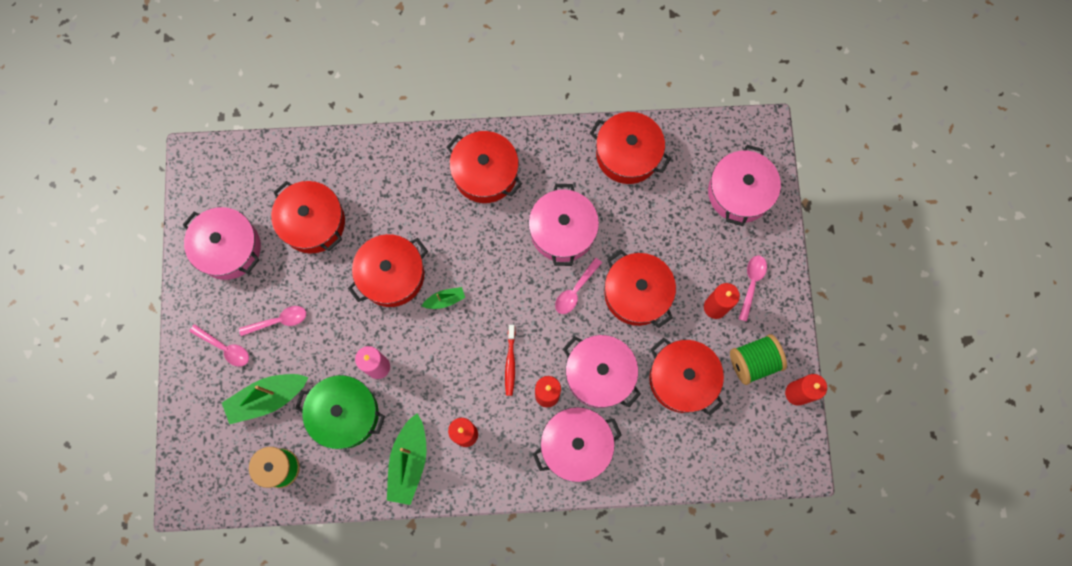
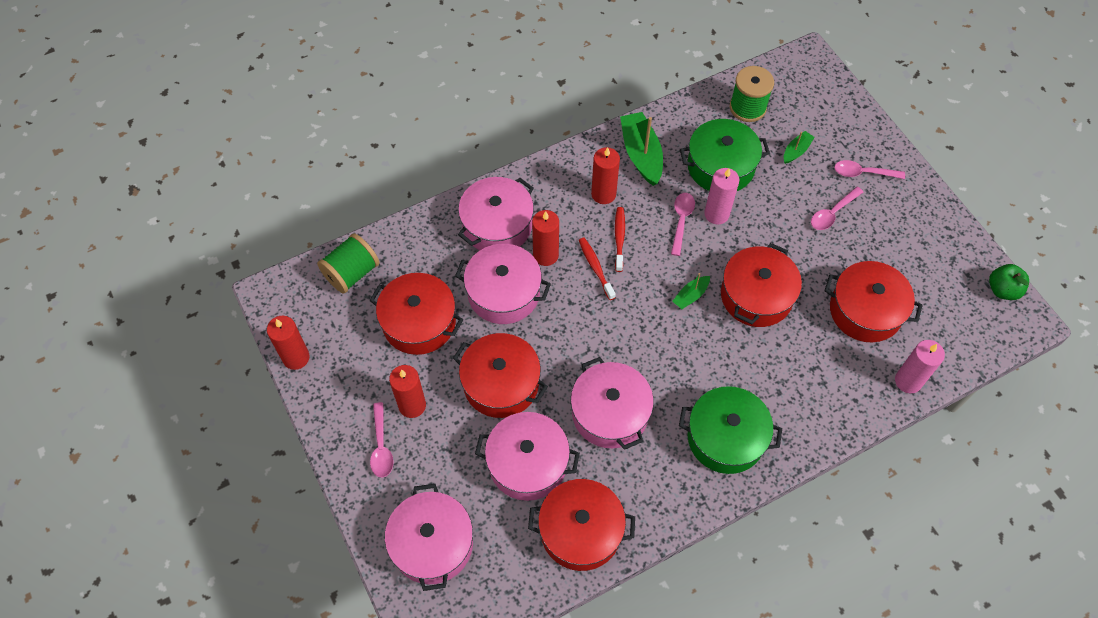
camera: 155 degrees right, 15 degrees down
pink pot [183,207,261,280] -> pink pot moved to [475,412,580,501]
green boat [222,374,309,424] -> green boat [784,131,815,164], size x0.52
red pot [447,131,522,203] -> green pot [679,386,782,474]
pink spoon [555,258,602,314] -> pink spoon moved to [671,193,695,256]
green spool [730,334,787,385] -> green spool moved to [317,233,380,294]
none -> red toothbrush [615,207,625,272]
none -> pink candle [895,340,945,393]
none -> green apple [989,264,1029,300]

